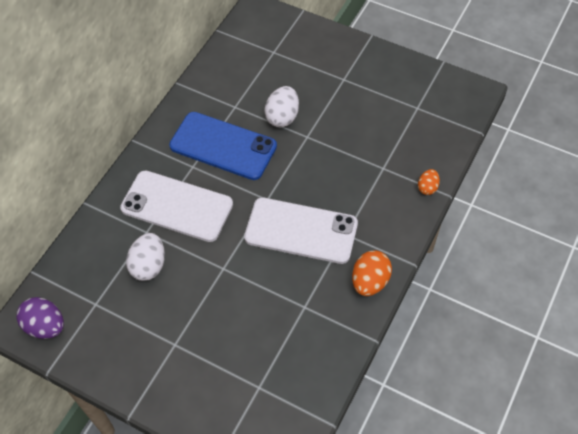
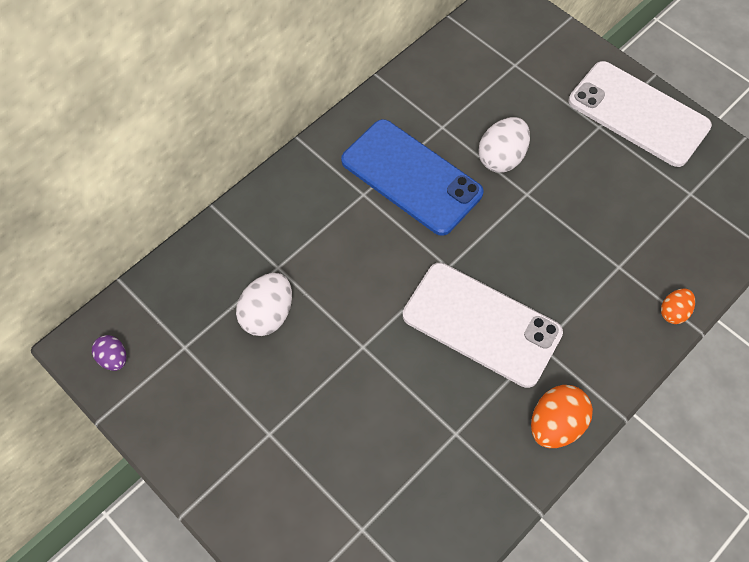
camera: 15 degrees right, 5 degrees up
purple egg [16,297,64,339] -> purple egg [92,335,126,371], size x0.59
white phone [120,170,233,242] -> white phone moved to [568,61,712,167]

